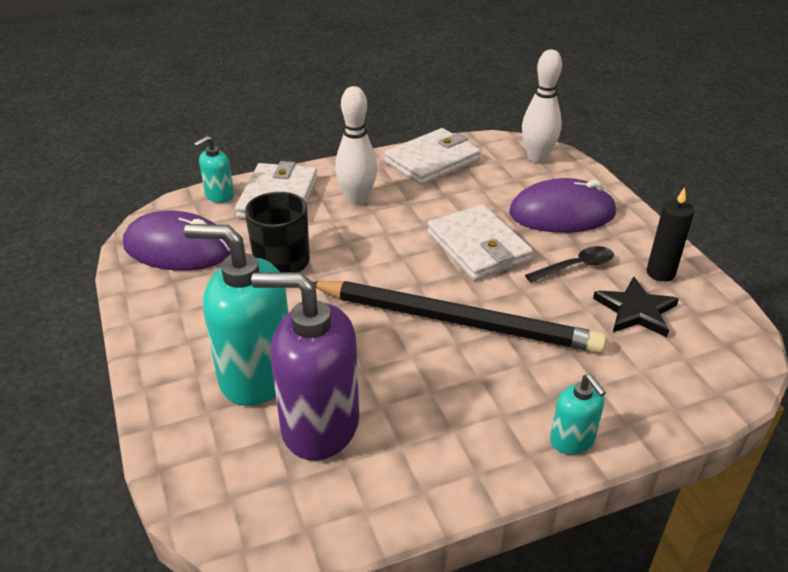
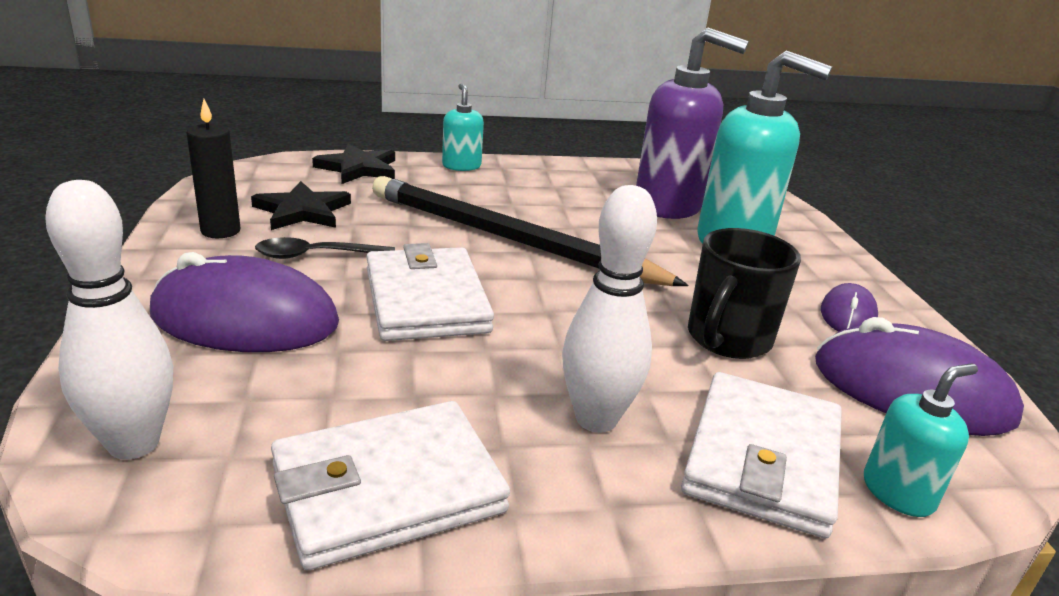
camera: 170 degrees left, 10 degrees down
none -> black star [312,144,395,184]
none -> purple mouse [821,283,878,332]

